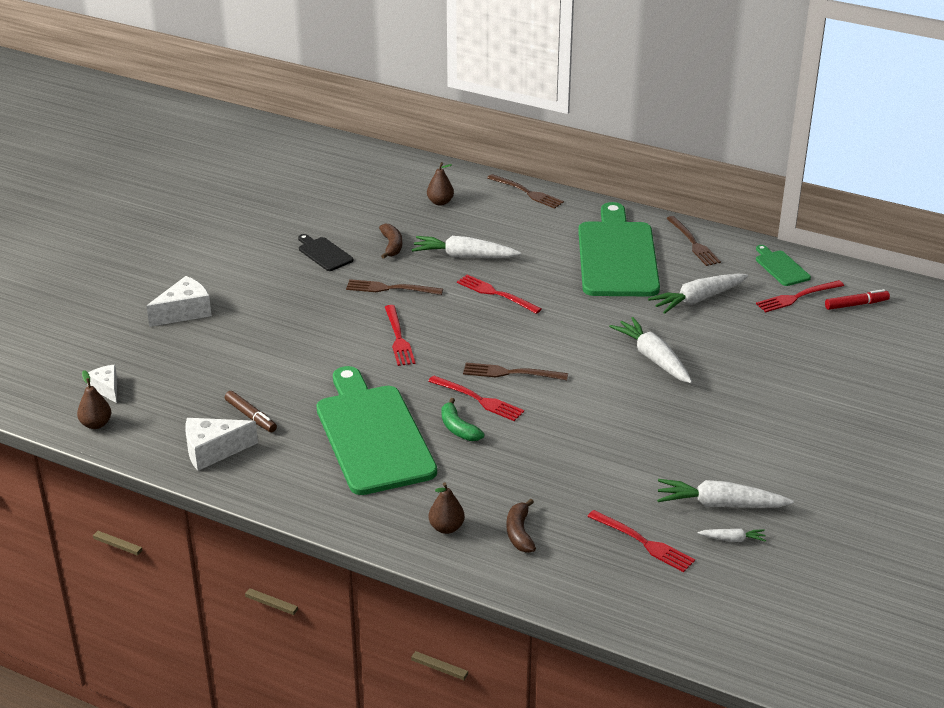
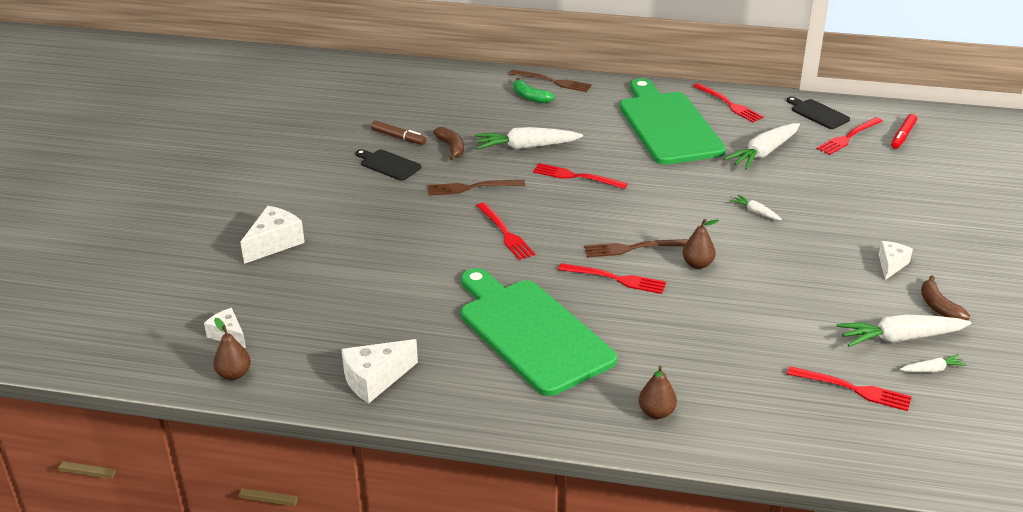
camera: 15 degrees left, 0 degrees up
brown marker [225,391,277,432] -> brown marker moved to [371,121,426,145]
brown pear [427,162,454,206] -> brown pear moved to [682,219,719,269]
green banana [441,398,484,441] -> green banana moved to [514,77,555,103]
brown banana [507,499,536,553] -> brown banana moved to [921,275,970,320]
white carrot [609,317,692,383] -> white carrot [730,195,782,220], size x0.49
brown fork [666,216,721,266] -> red fork [693,83,764,122]
green cutting board [756,245,811,286] -> black cutting board [787,97,850,129]
red marker [825,289,890,310] -> red marker turned 150 degrees clockwise [891,114,917,149]
none -> white cheese [879,241,913,280]

